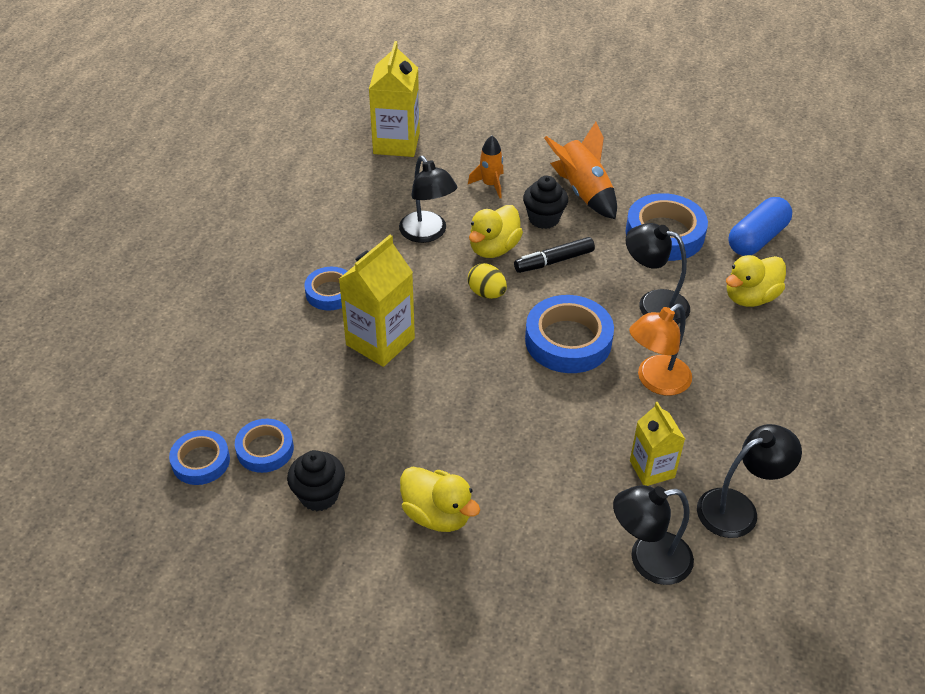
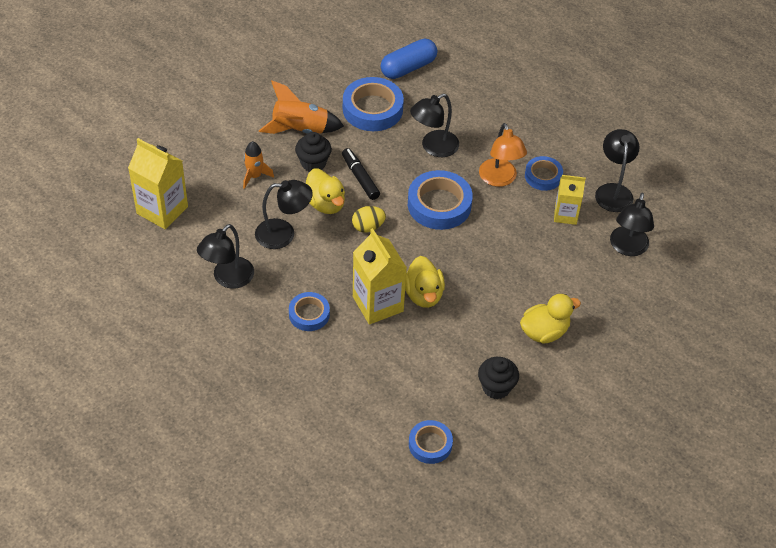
camera: 65 degrees left, 5 degrees up
blue tape [235,419,294,473] -> blue tape moved to [525,156,563,191]
black marker [514,237,595,273] -> black marker turned 150 degrees clockwise [342,148,380,200]
yellow duck [726,255,786,307] -> yellow duck moved to [405,256,445,308]
blue capsule [728,197,792,256] -> blue capsule turned 75 degrees clockwise [381,39,437,79]
none -> black lamp [197,224,254,289]

